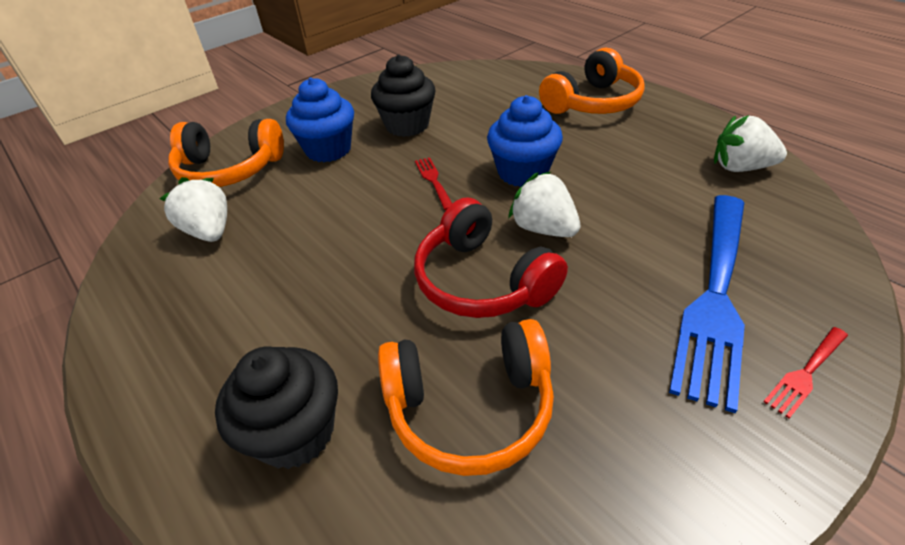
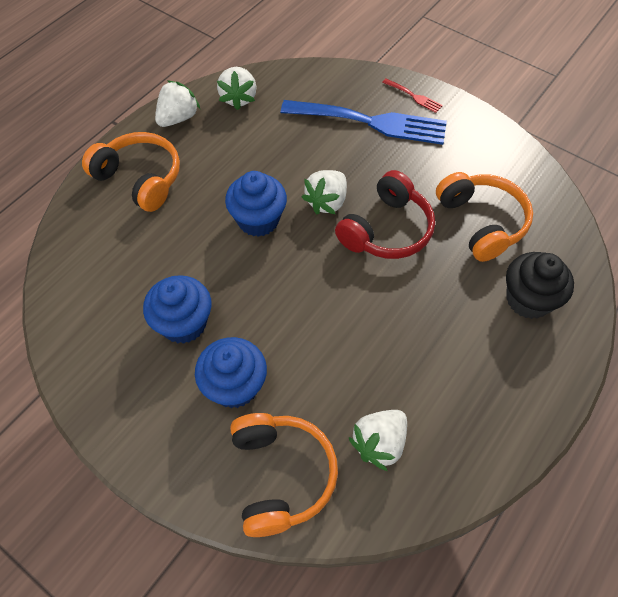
camera: 105 degrees left, 15 degrees up
black cupcake [371,54,436,137] -> blue cupcake [143,275,212,344]
red fork [415,157,452,210] -> none
none -> white strawberry [155,80,200,127]

